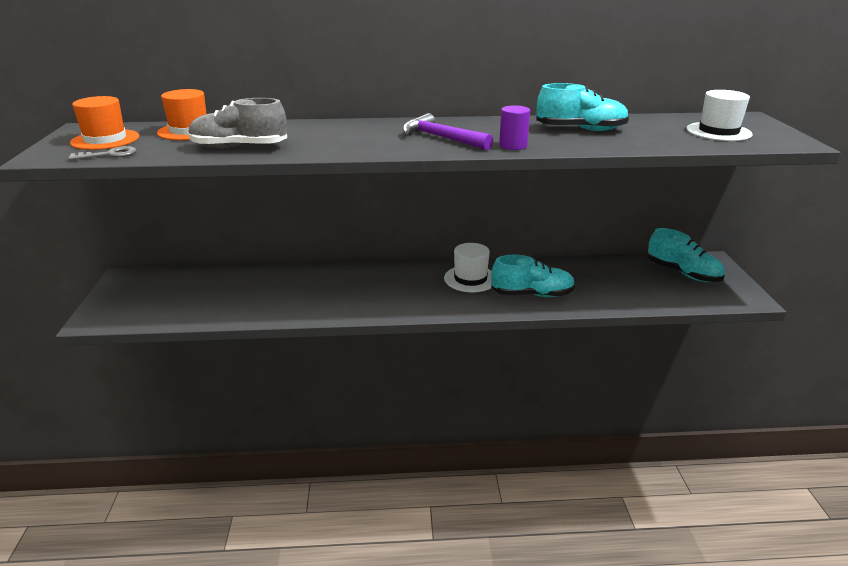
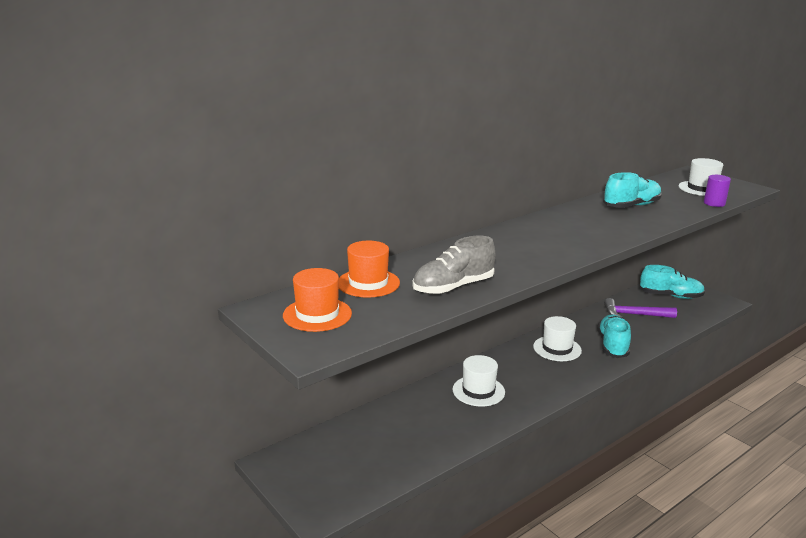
camera: 35 degrees left, 5 degrees down
grey key [68,146,136,160] -> none
purple hammer [403,113,493,150] -> purple hammer moved to [604,298,677,318]
turquoise shoe [491,255,575,297] -> turquoise shoe turned 45 degrees counterclockwise [598,314,631,358]
purple cylinder [499,105,530,150] -> purple cylinder moved to [704,175,731,207]
none -> white hat [452,355,505,406]

